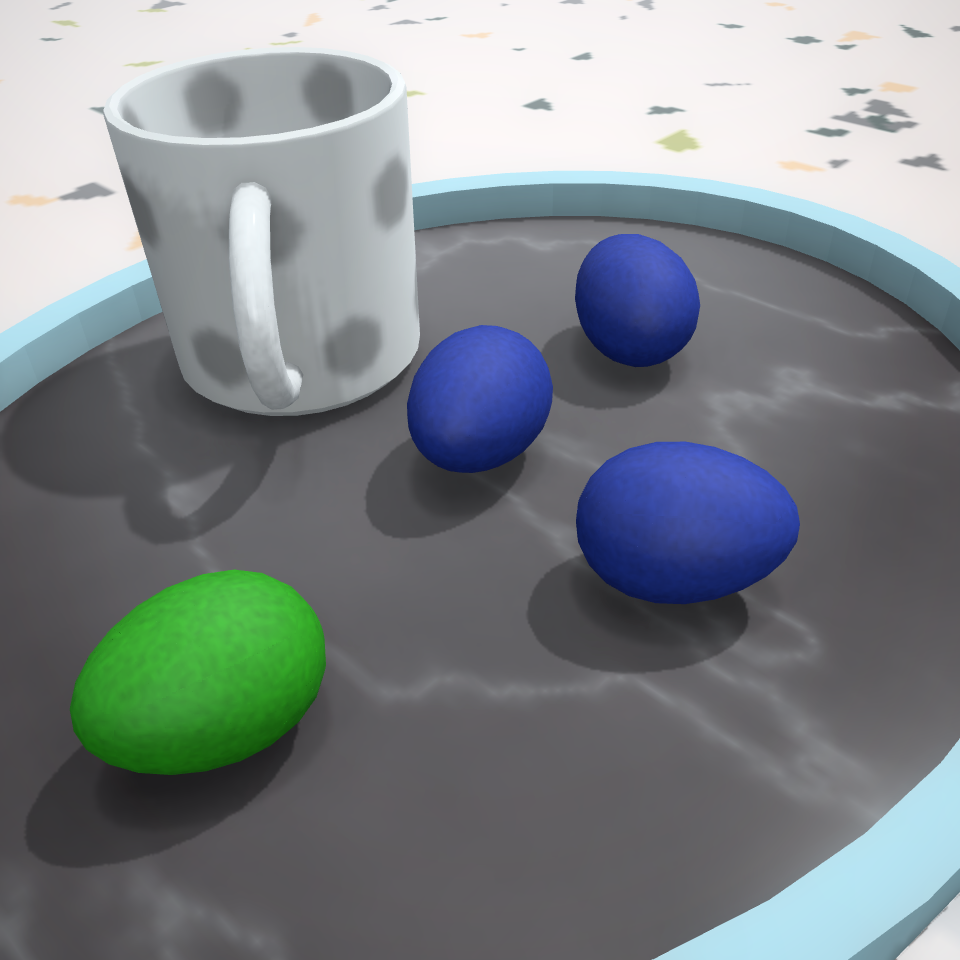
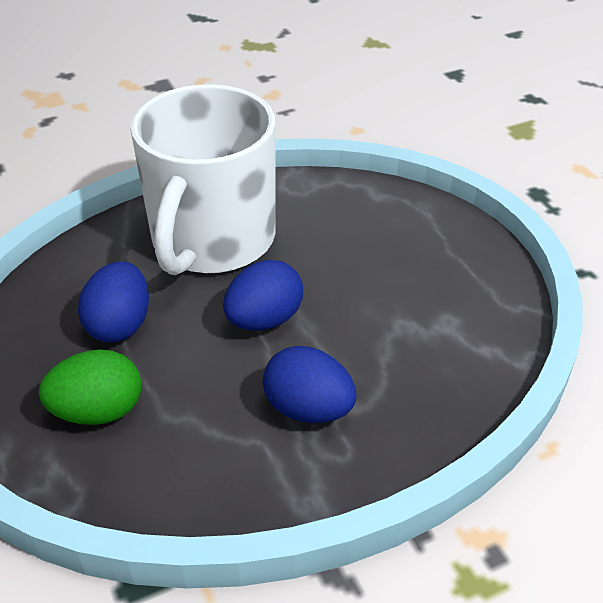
camera: 20 degrees right, 5 degrees up
blue egg [575,234,700,367] -> blue egg moved to [78,261,149,343]

